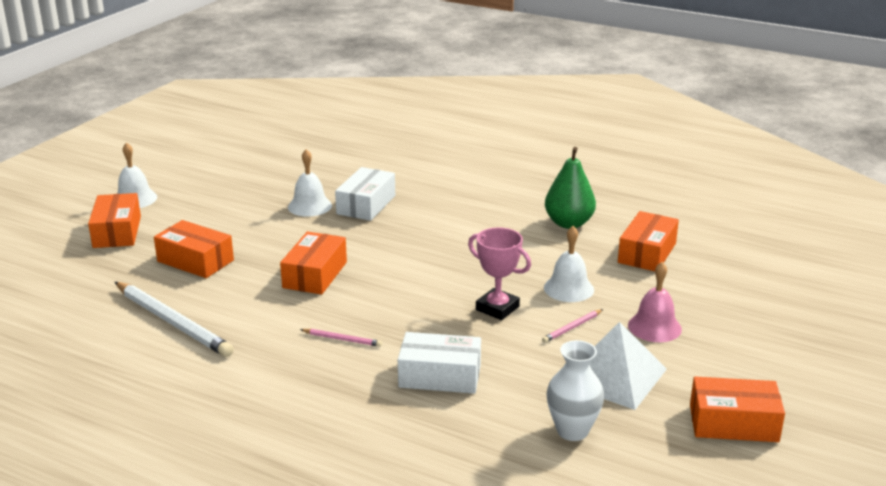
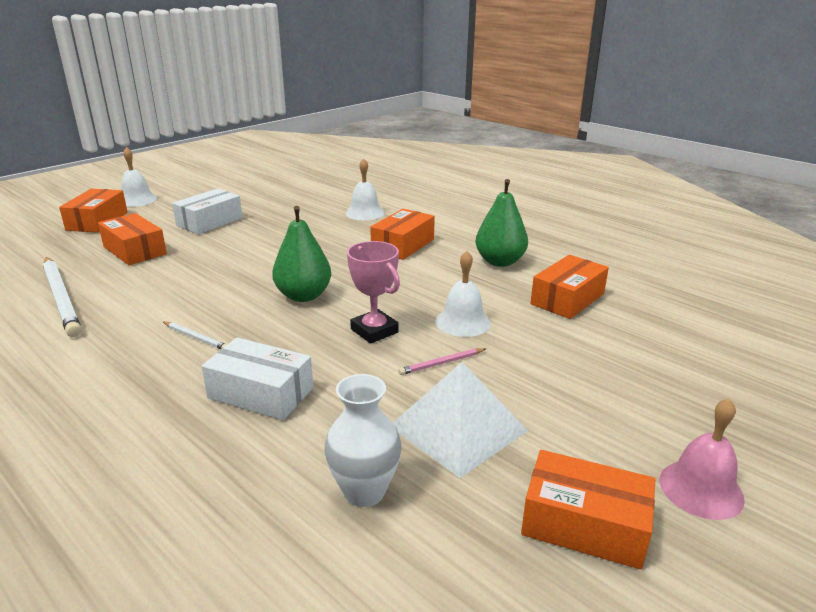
camera: 15 degrees right, 0 degrees up
orange box [280,232,347,295] -> orange box moved to [370,209,435,260]
white bell [288,149,332,217] -> white bell moved to [346,158,385,220]
pink pencil [300,329,382,347] -> white pencil [163,321,226,349]
white box [335,167,395,221] -> white box moved to [172,189,243,234]
pink bell [628,262,682,342] -> pink bell moved to [660,398,745,520]
none -> green pear [272,206,331,302]

